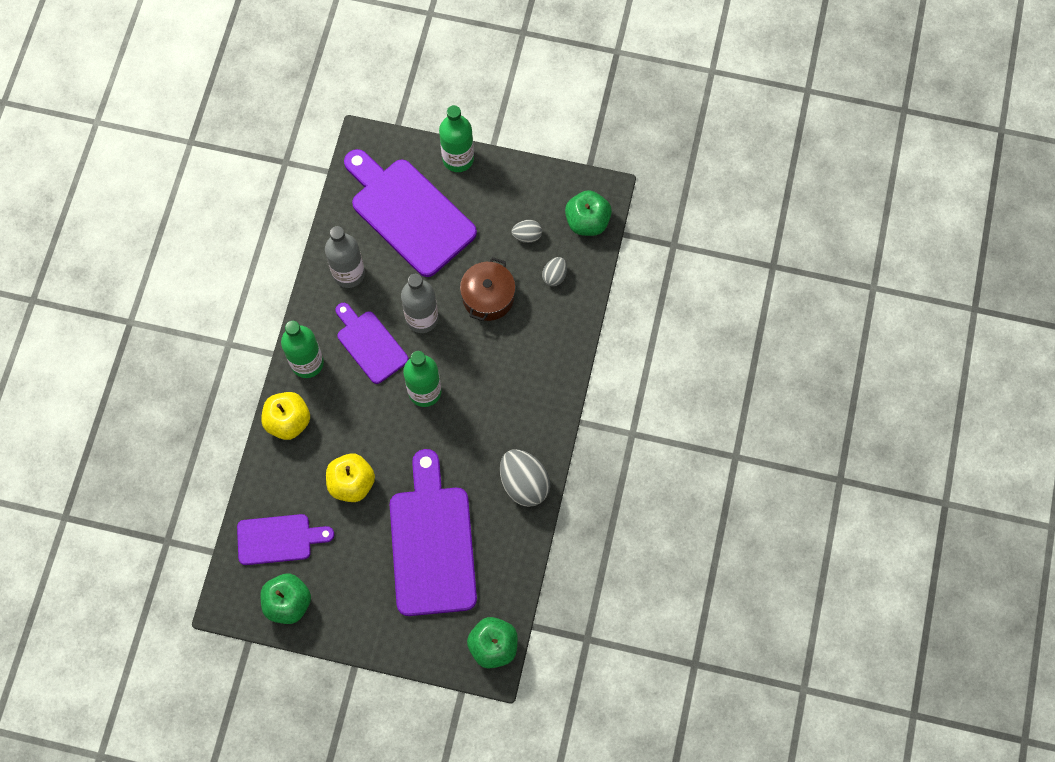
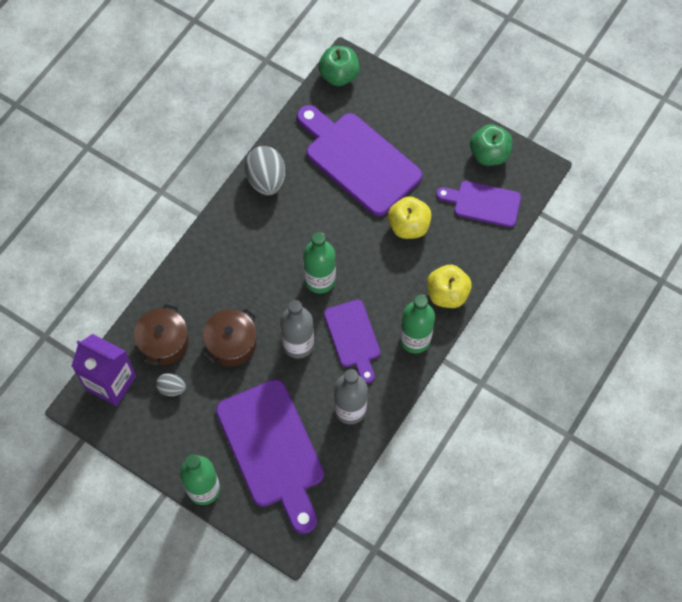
camera: 160 degrees left, 5 degrees down
purple cutting board [390,449,477,616] -> purple cutting board turned 120 degrees clockwise [297,105,422,216]
grey egg [542,257,567,286] -> brown pot [134,304,189,366]
green apple [565,190,612,236] -> purple carton [72,334,136,406]

